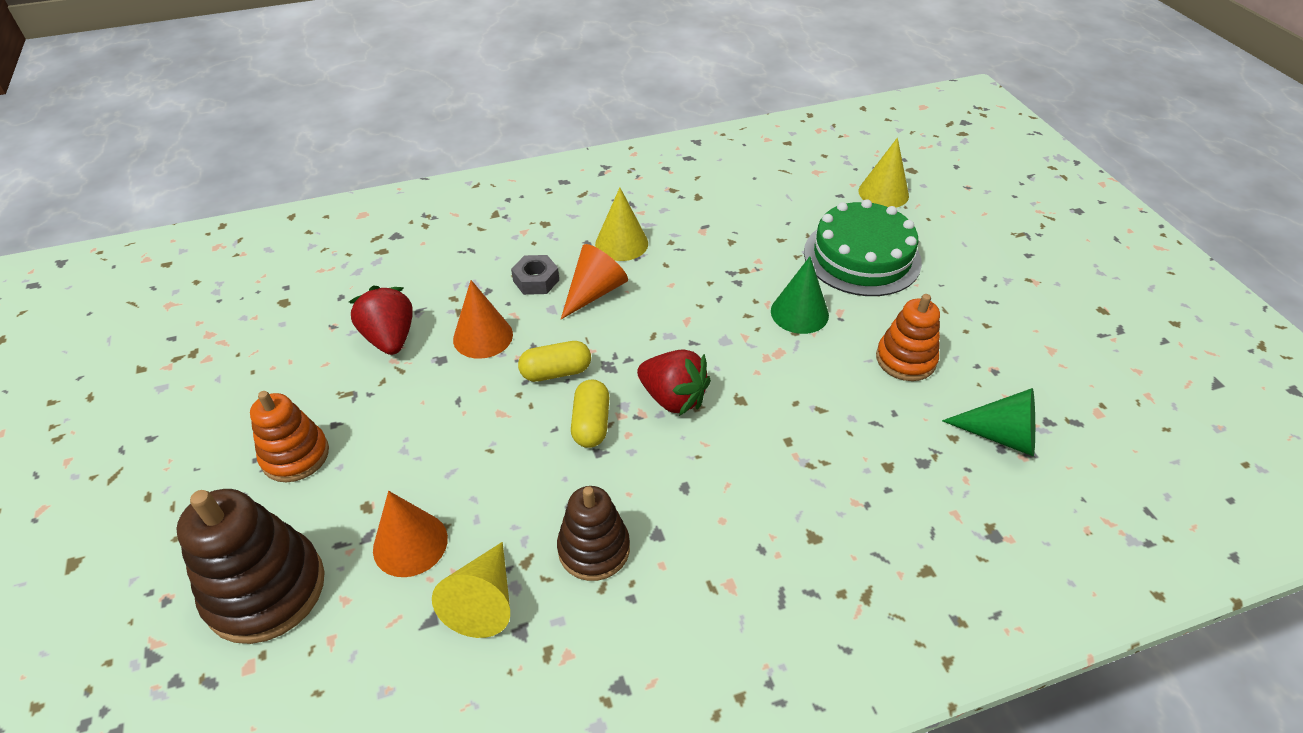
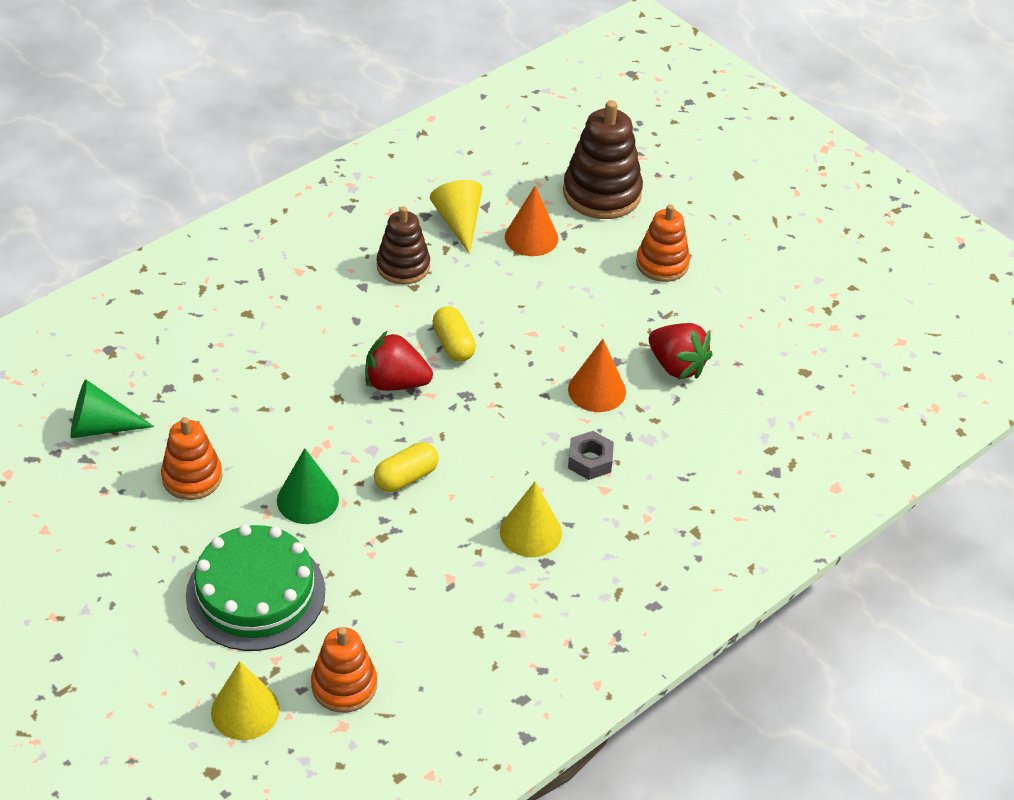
camera: 155 degrees right, 0 degrees up
yellow capsule [518,341,591,382] -> yellow capsule moved to [374,442,439,492]
orange cone [561,244,628,319] -> none
none -> orange stacking toy [311,627,377,713]

